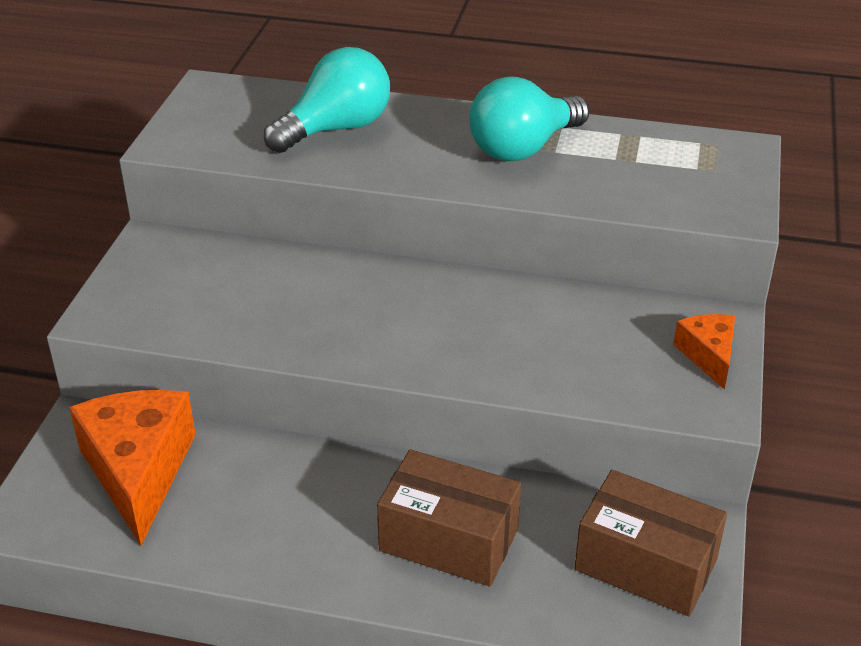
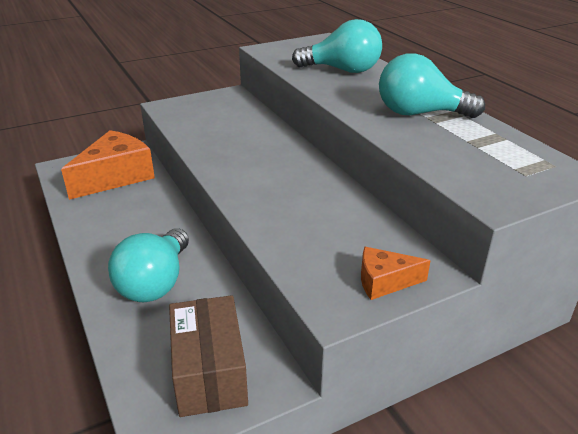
camera: 50 degrees right, 5 degrees down
brown box [377,450,521,586] -> turquoise light bulb [108,228,189,302]
orange cheese [673,314,735,390] -> orange cheese turned 135 degrees counterclockwise [361,247,431,300]

